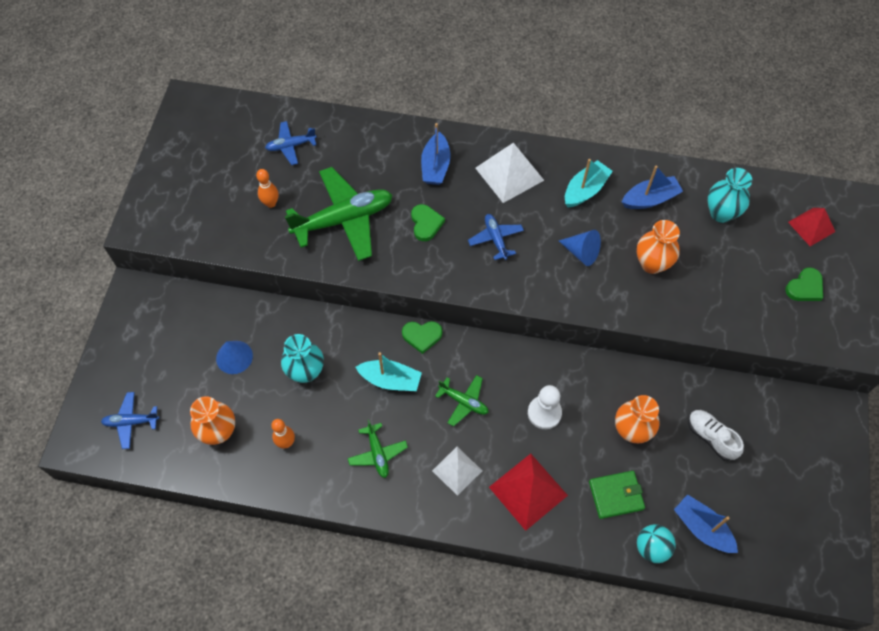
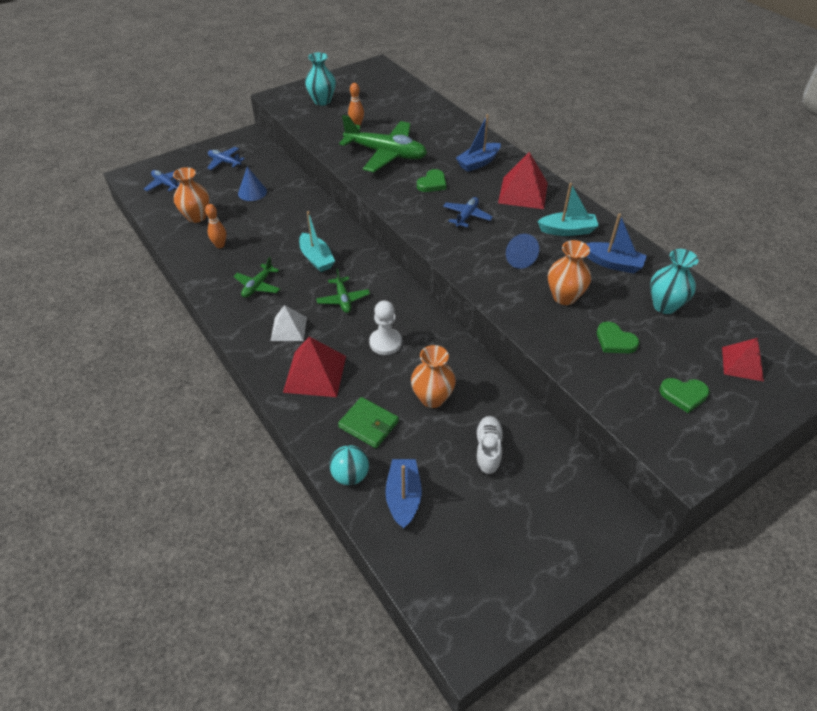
camera: 45 degrees right, 15 degrees down
blue plane [265,121,317,165] -> blue plane moved to [207,147,245,170]
turquoise vase [281,334,324,383] -> turquoise vase moved to [305,52,336,106]
green heart [402,321,442,354] -> green heart moved to [597,322,639,353]
white pyramid [475,143,544,203] -> red pyramid [498,152,548,209]

